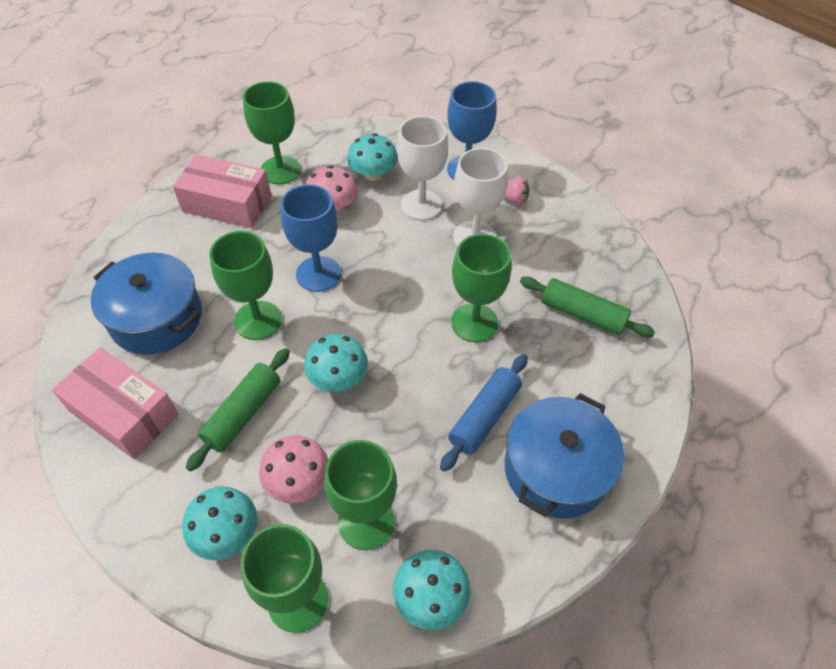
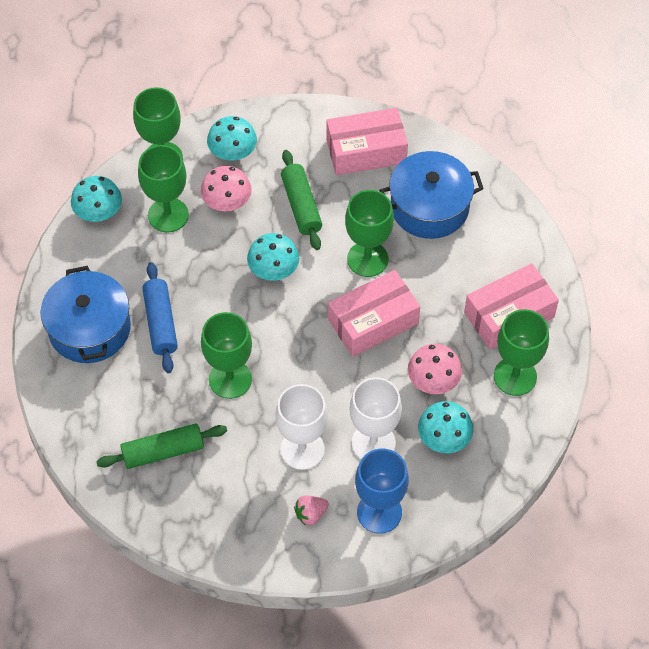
camera: 135 degrees right, 5 degrees up
blue goblet [281,184,341,292] -> pink box [328,270,420,357]

